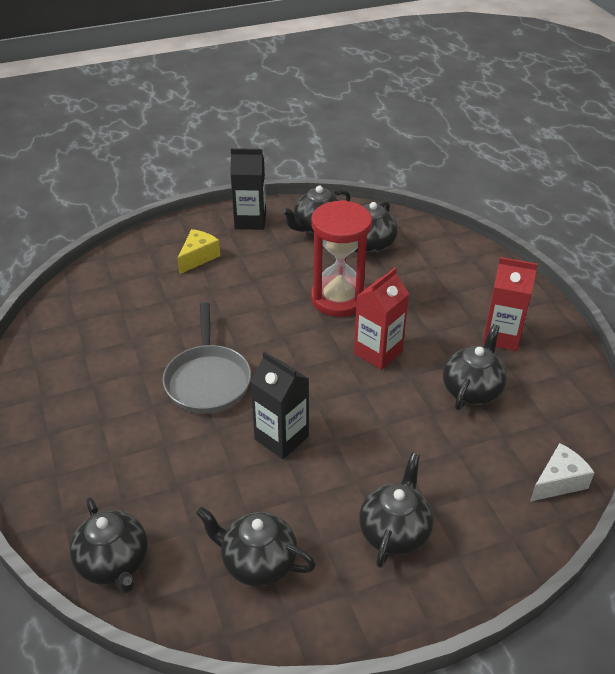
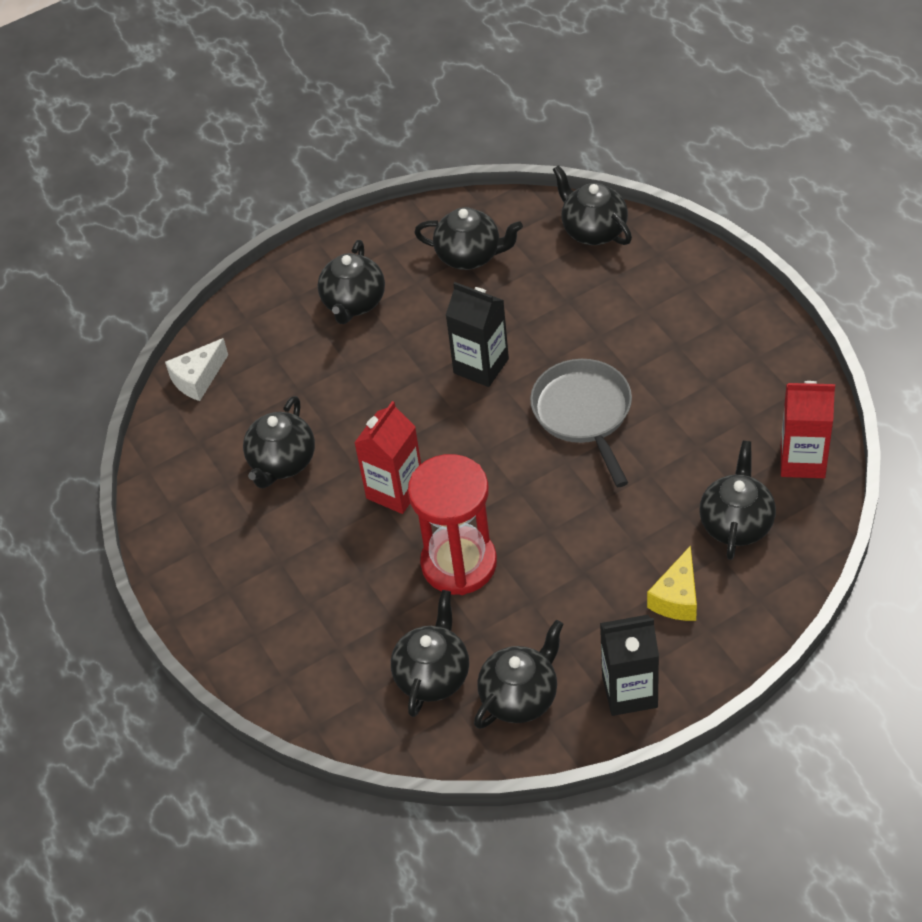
camera: 175 degrees right, 10 degrees up
red carton [483,257,538,351] -> red carton moved to [781,381,835,478]
none -> black teapot [699,440,776,560]

